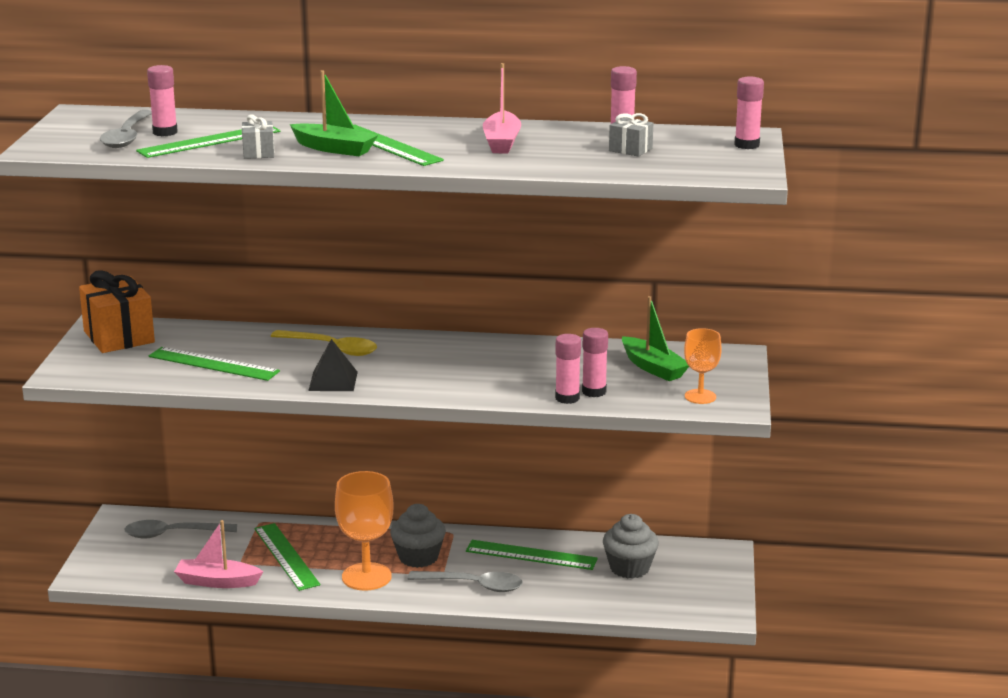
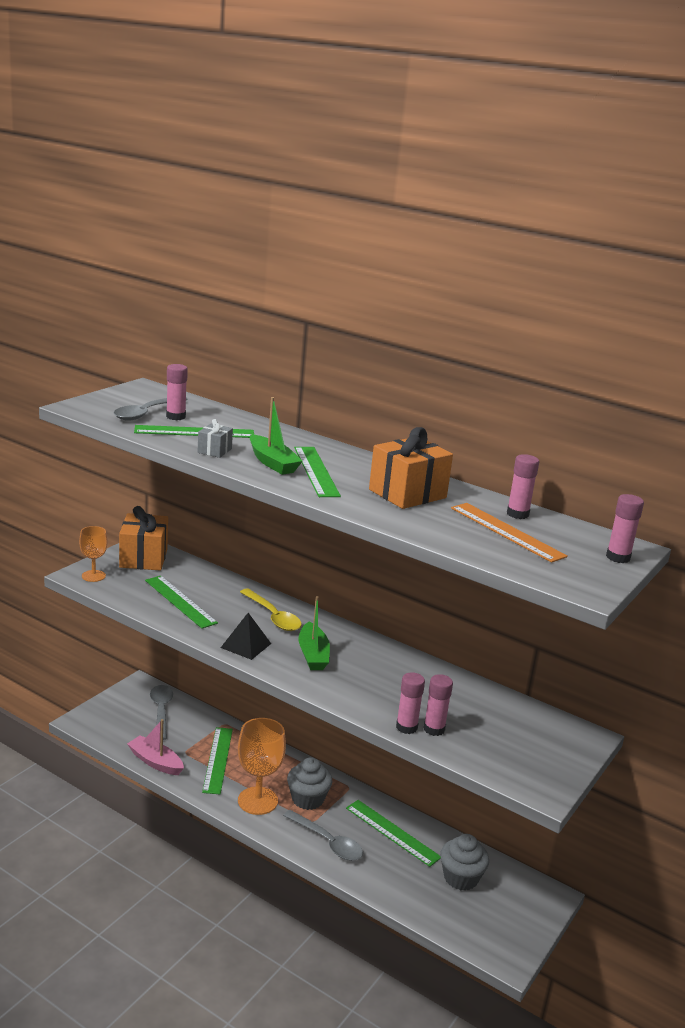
camera: 25 degrees right, 0 degrees up
grey spoon [124,520,237,538] -> grey spoon turned 60 degrees clockwise [150,685,173,740]
pink boat [483,63,521,153] -> orange gift [369,427,453,509]
grey gift [609,113,653,157] -> orange ruler [451,503,568,563]
green boat [622,296,689,381] -> green boat moved to [299,596,330,670]
orange goblet [684,328,722,404] -> orange goblet moved to [79,526,108,582]

